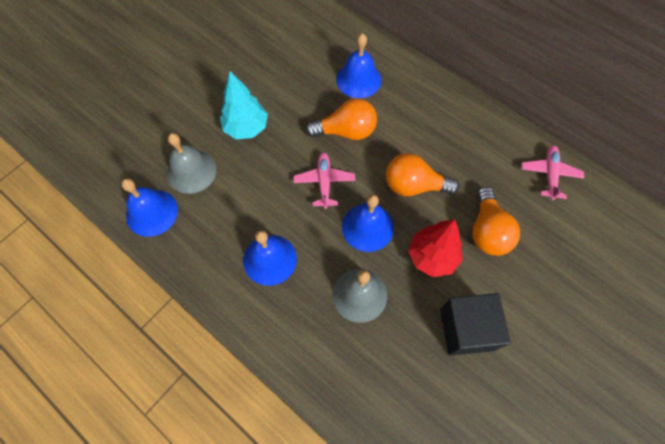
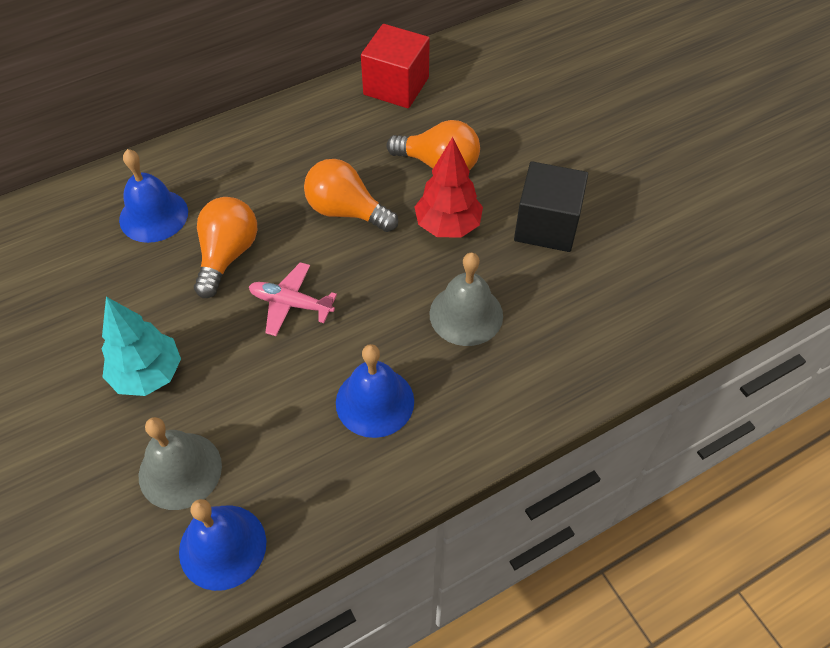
camera: 70 degrees left, 10 degrees down
blue bell [342,194,394,252] -> none
orange light bulb [386,153,459,196] -> orange light bulb turned 90 degrees clockwise [304,159,398,232]
pink plane [522,145,584,200] -> red cube [361,24,430,108]

